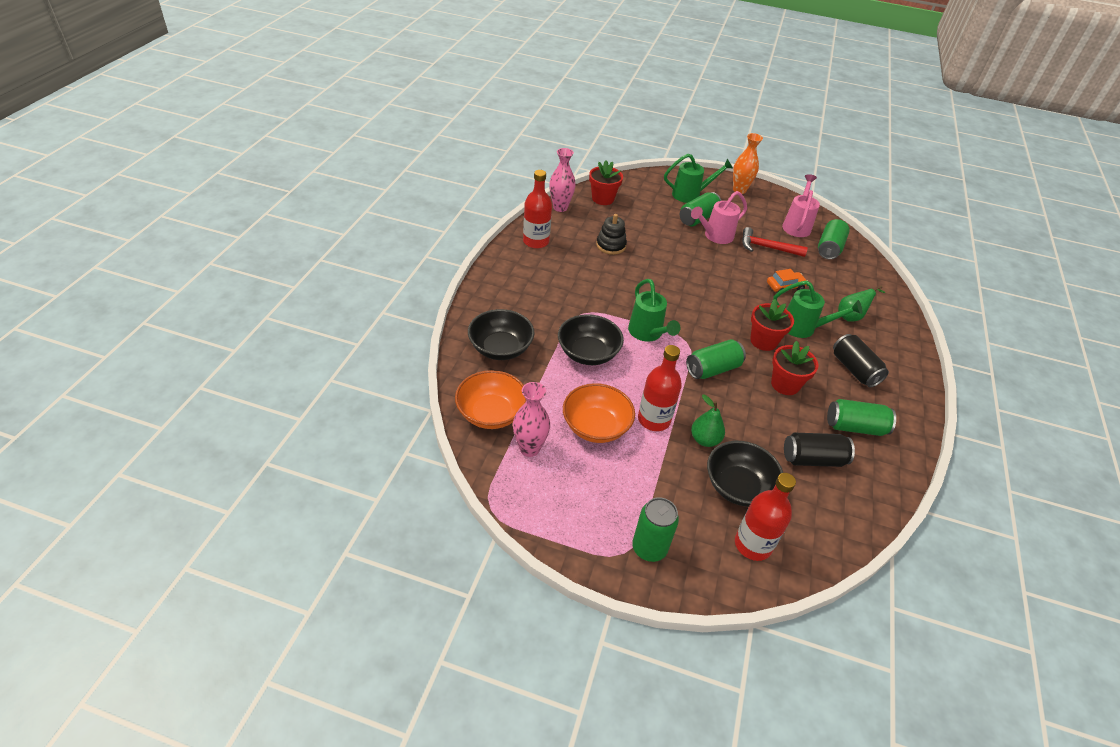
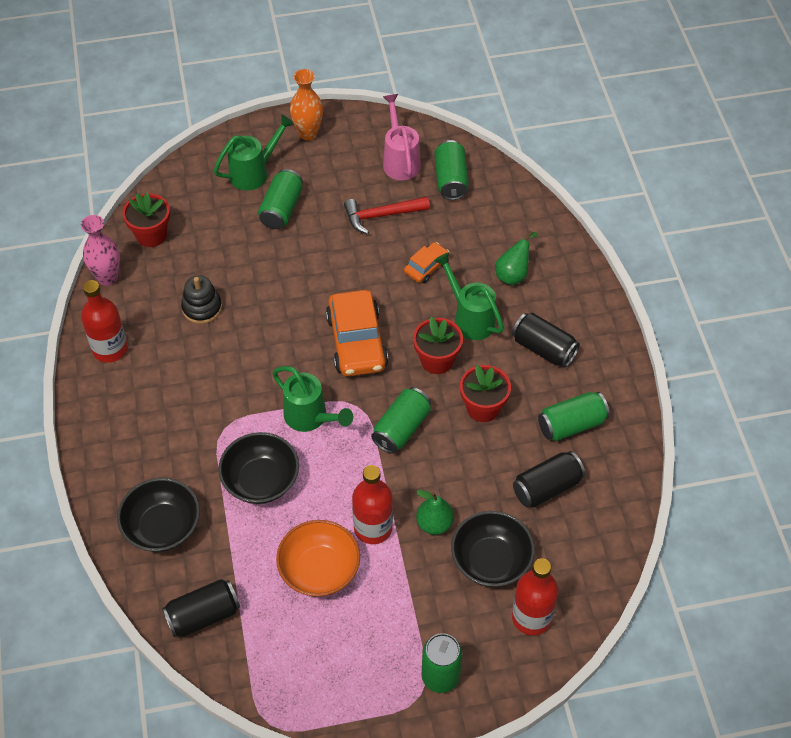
camera: 25 degrees left, 10 degrees up
orange bowl [455,370,527,429] -> black can [162,579,240,637]
pink vase [513,382,550,457] -> none
pink watering can [691,191,747,244] -> none
green watering can [773,280,862,338] -> green watering can turned 120 degrees counterclockwise [434,252,504,340]
none -> orange car [326,290,388,376]

